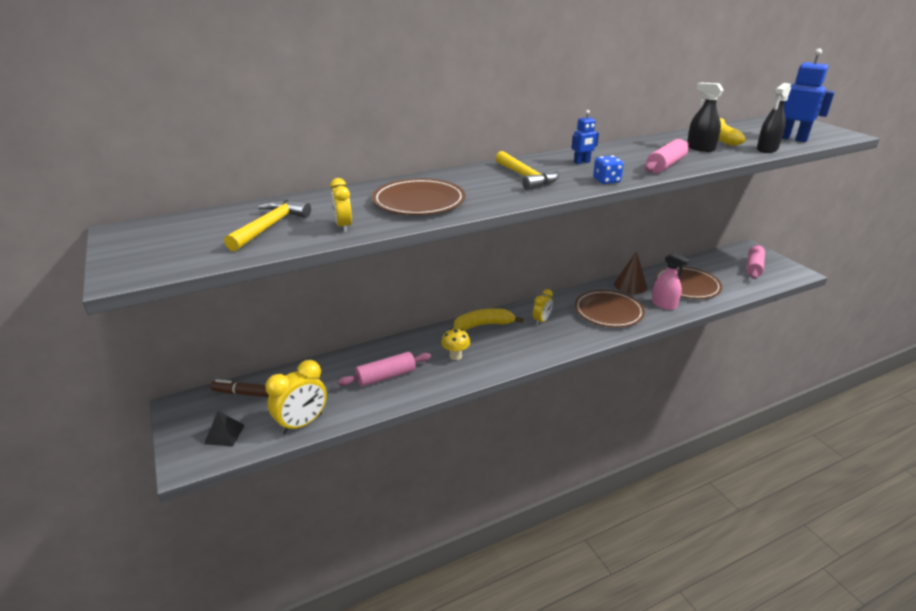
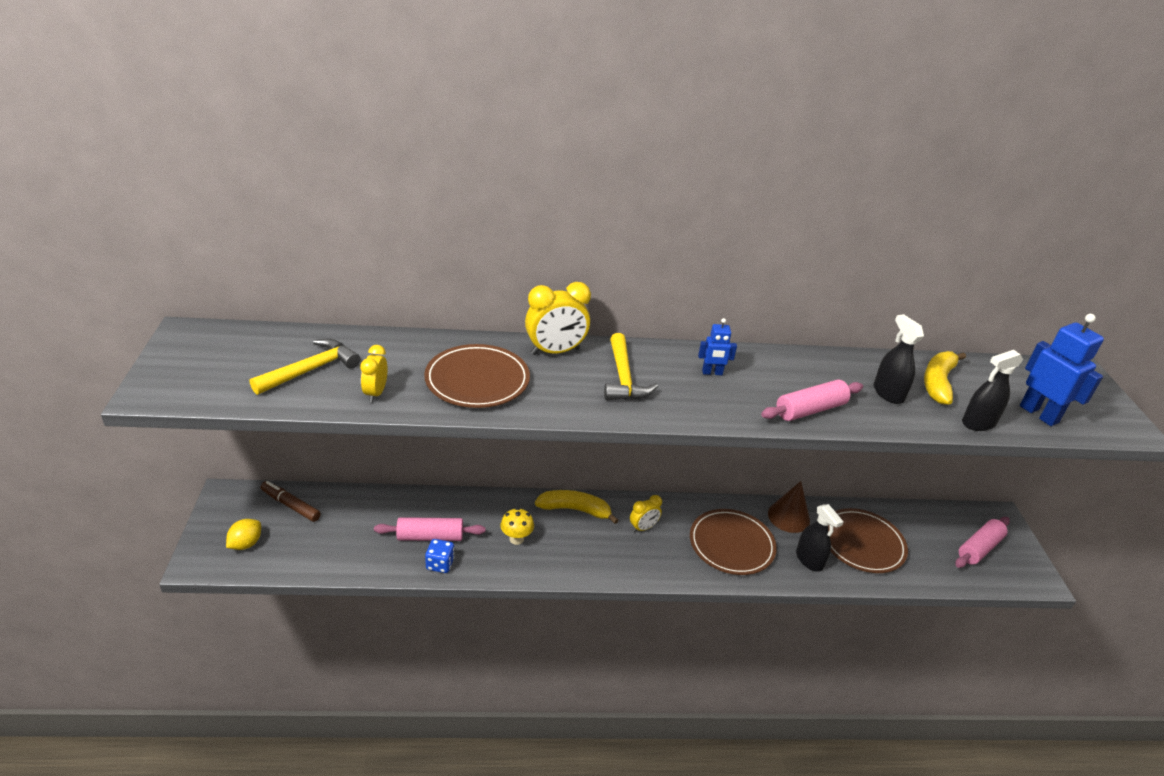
camera: 20 degrees right, 5 degrees up
black pyramid [204,411,245,446] -> yellow lemon [226,519,261,550]
yellow clock [265,360,327,434] -> yellow clock moved to [525,282,591,355]
blue dice [593,156,624,184] -> blue dice moved to [425,539,455,573]
pink spray bottle [652,253,690,310] -> black spray bottle [796,504,843,572]

